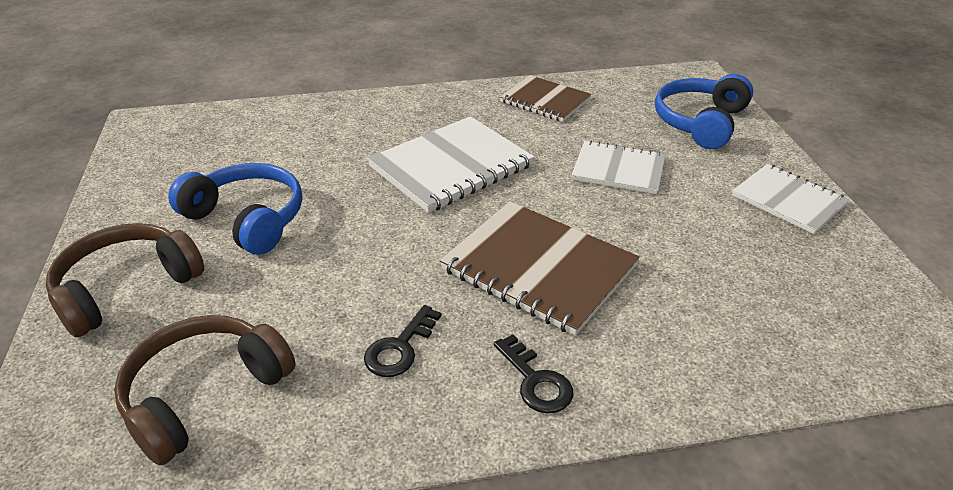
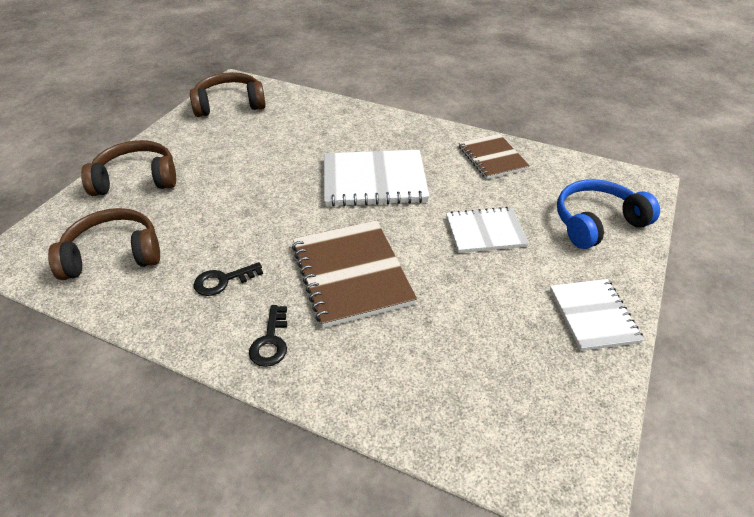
camera: 35 degrees right, 5 degrees up
blue headphones [168,163,302,255] -> none
white notebook [572,140,666,194] -> white notebook turned 60 degrees counterclockwise [446,207,529,253]
none -> brown headphones [190,72,266,117]

